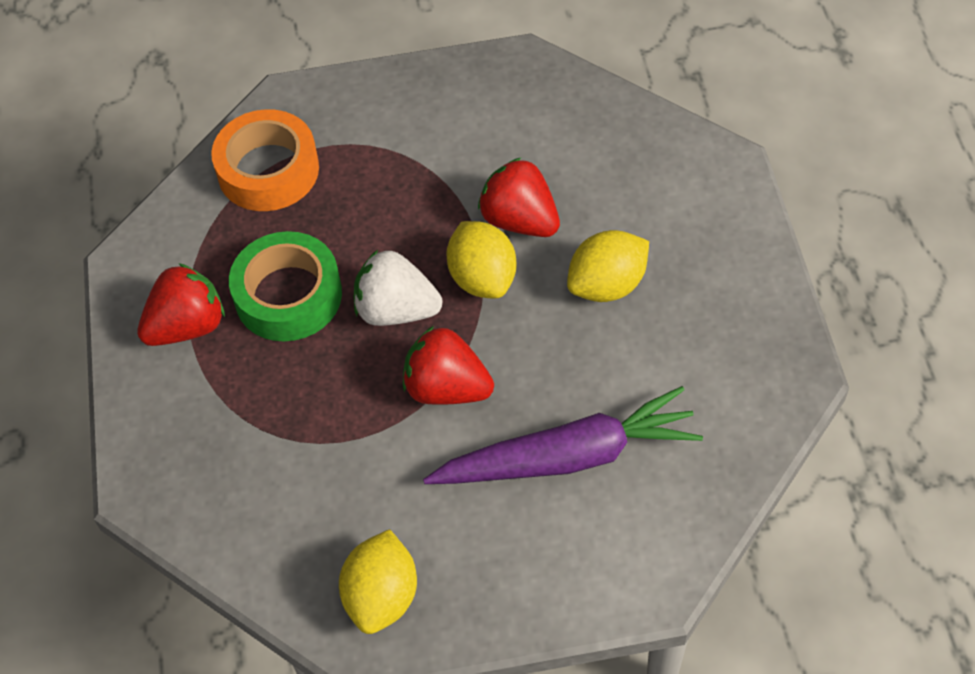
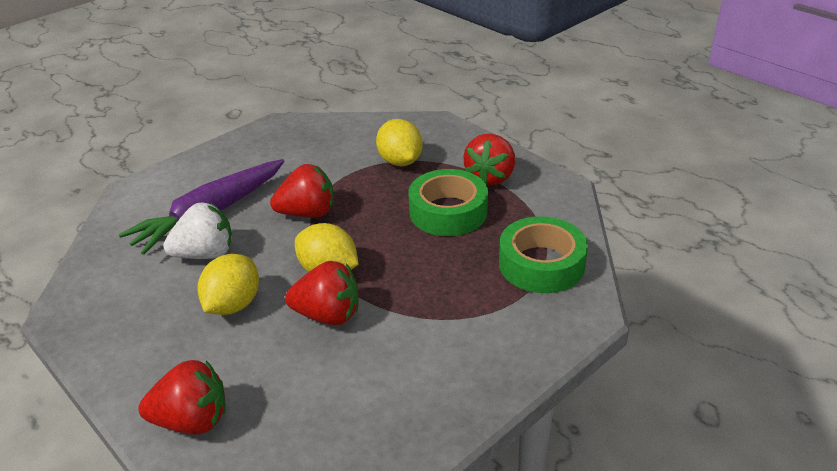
camera: 145 degrees right, 20 degrees down
orange tape [211,109,319,211] -> green tape [499,216,588,293]
yellow lemon [339,529,417,634] -> yellow lemon moved to [376,119,423,166]
white strawberry [354,250,443,326] -> white strawberry moved to [163,203,232,259]
none -> red strawberry [138,360,226,435]

